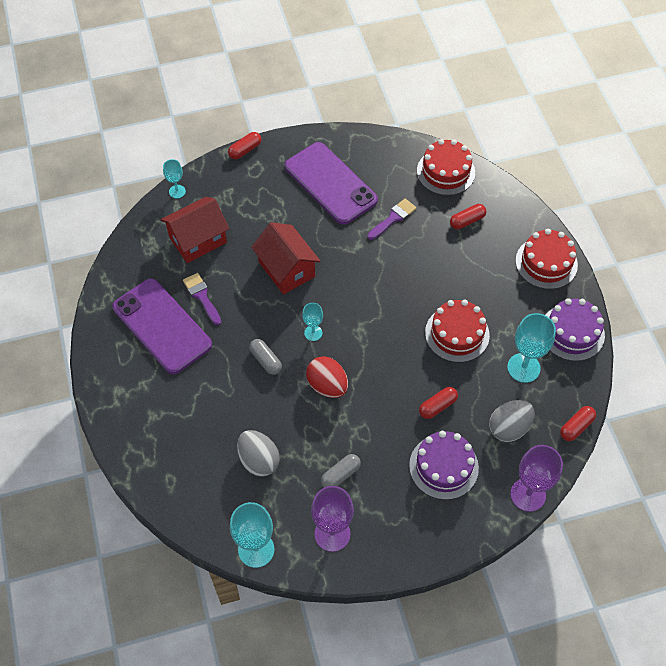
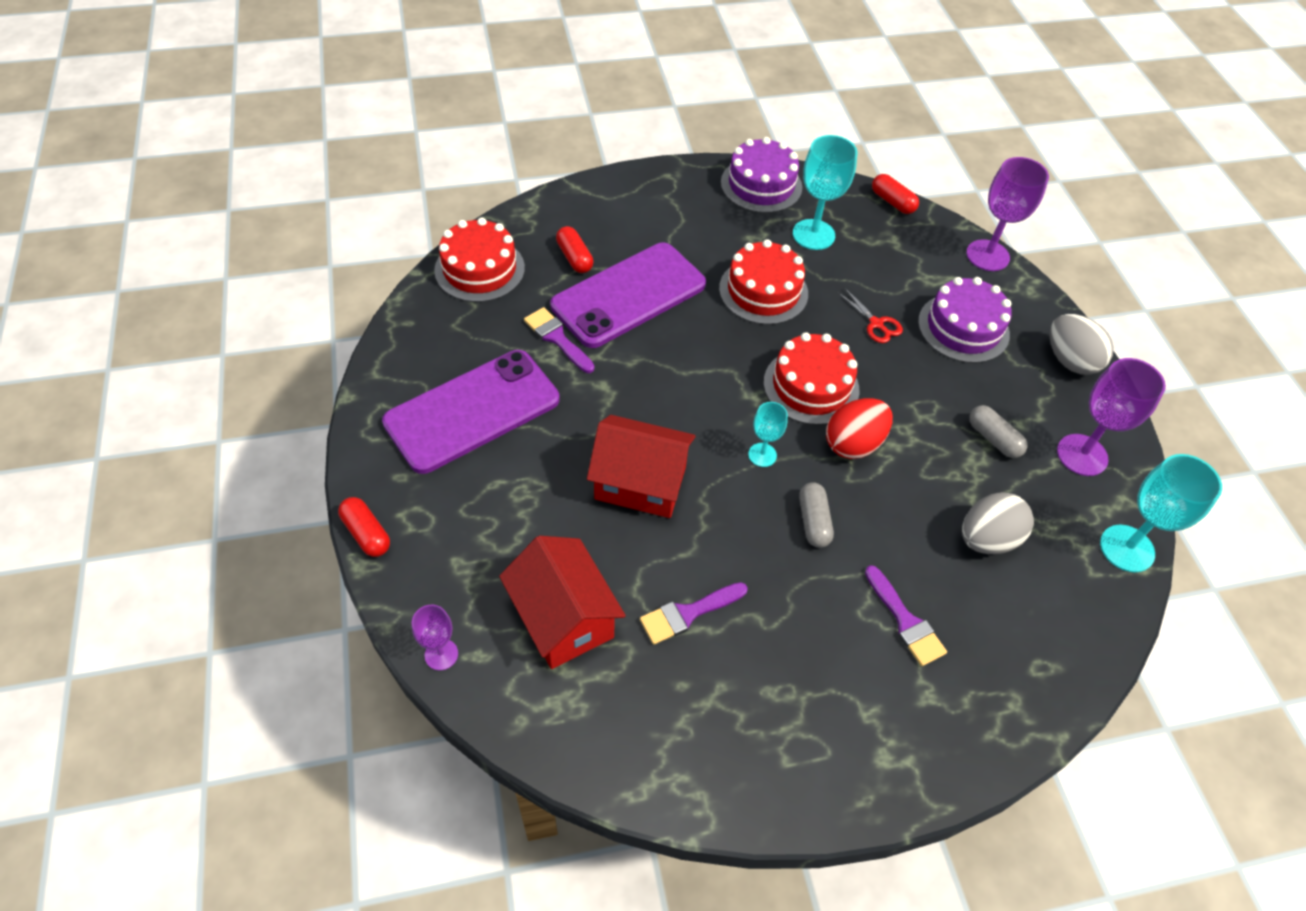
camera: 90 degrees left, 5 degrees down
purple phone [112,279,212,374] -> purple phone moved to [550,243,706,348]
turquoise goblet [163,159,186,198] -> purple goblet [412,605,458,670]
grey capsule [249,339,282,375] -> grey capsule turned 60 degrees counterclockwise [799,482,834,548]
red house [251,222,320,295] -> red house turned 45 degrees clockwise [587,415,696,518]
red capsule [419,387,458,419] -> red scissors [837,287,903,343]
grey egg [489,400,535,442] -> grey egg moved to [1050,314,1114,375]
red cake [516,229,578,289] -> red cake moved to [764,332,859,425]
none -> purple brush [865,565,947,666]

